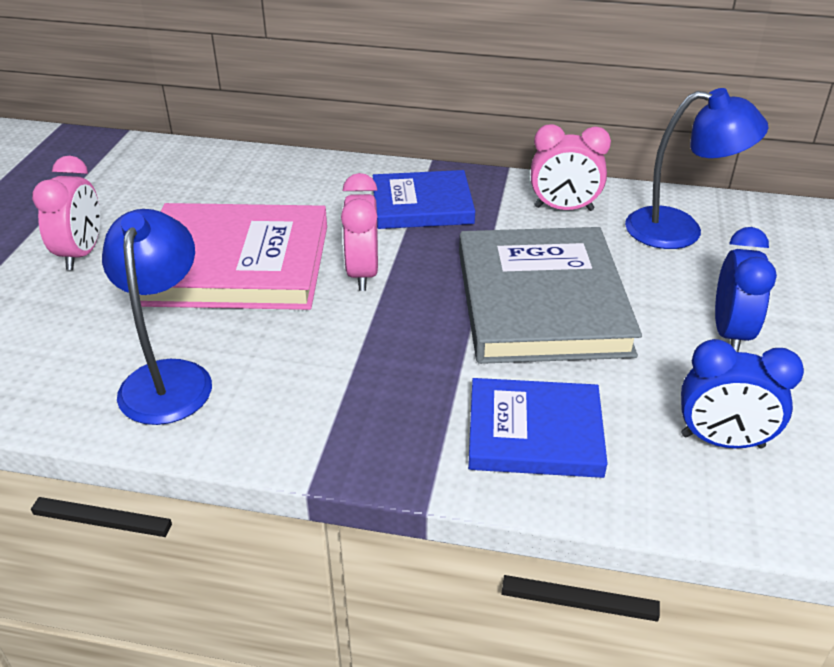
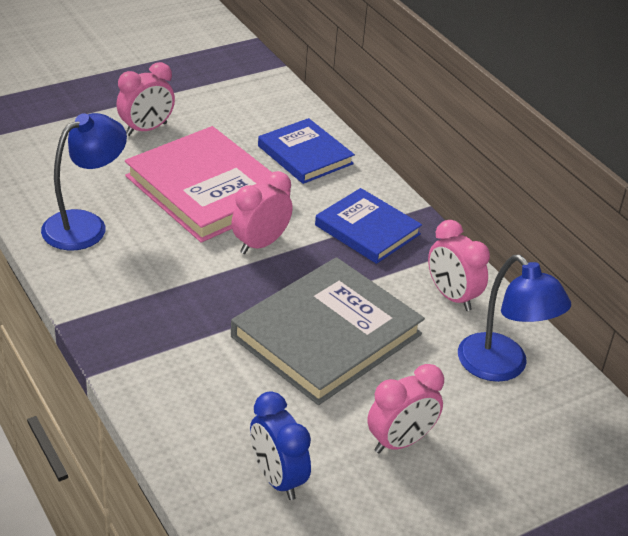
camera: 45 degrees right, 0 degrees up
blue book [468,378,608,478] -> blue book moved to [258,118,355,184]
blue clock [715,227,777,352] -> pink clock [367,364,444,453]

